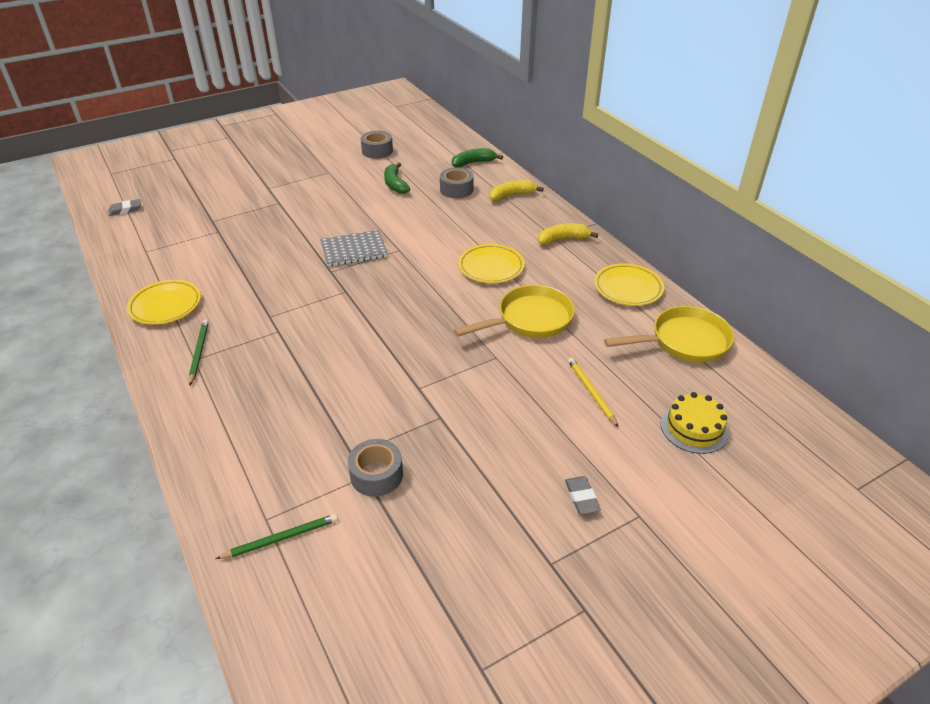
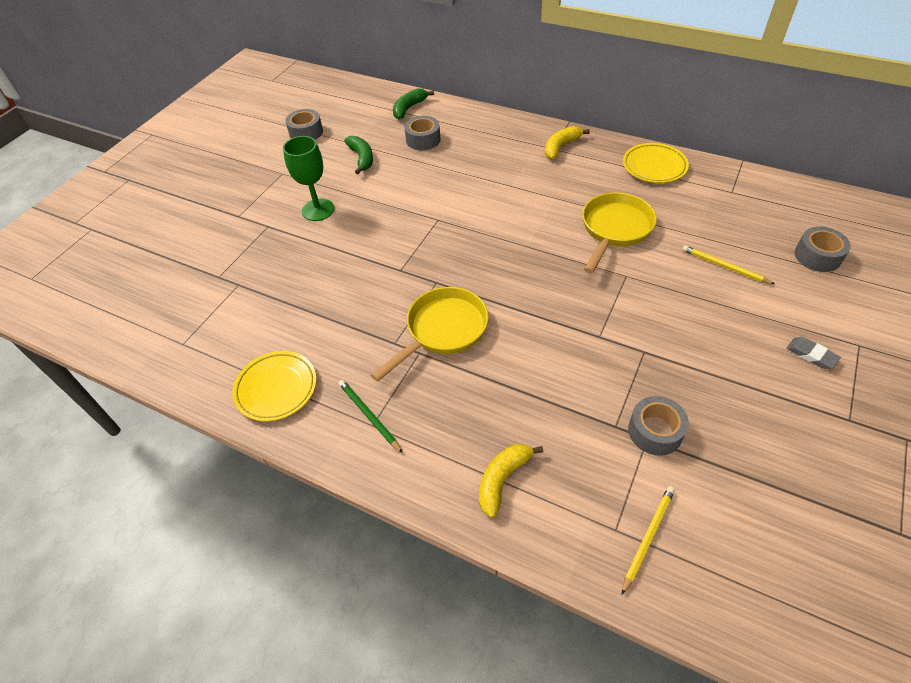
camera: 30 degrees left, 10 degrees up
grey eraser [108,199,141,216] -> none
green pencil [216,514,338,559] -> yellow pencil [622,486,675,595]
grey notebook [320,230,388,267] -> none
green banana [384,163,410,194] -> green banana turned 150 degrees counterclockwise [344,136,373,174]
yellow plate [458,244,525,283] -> none
yellow banana [489,180,544,201] -> yellow banana moved to [479,444,543,518]
yellow pan [604,306,734,362] -> yellow pan moved to [371,287,489,382]
yellow cake [661,392,729,454] -> grey tape [795,226,851,272]
none -> green goblet [283,136,334,221]

